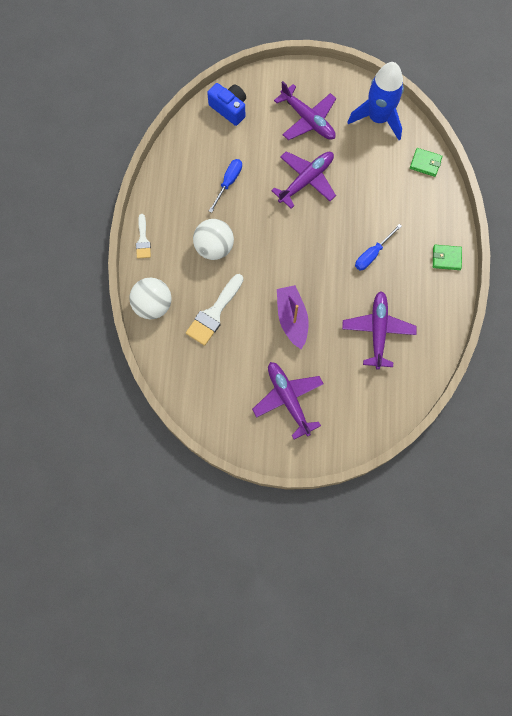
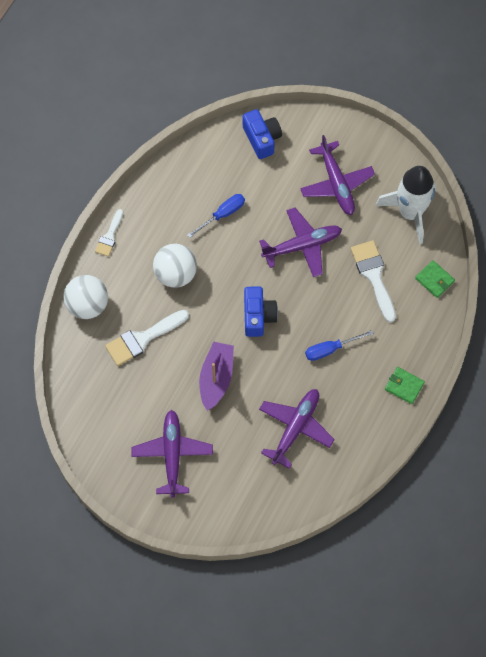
camera: 25 degrees right, 5 degrees down
blue rocket [347,62,404,140] -> white rocket [376,166,436,245]
none -> blue camera [244,286,278,337]
none -> white brush [351,240,396,322]

